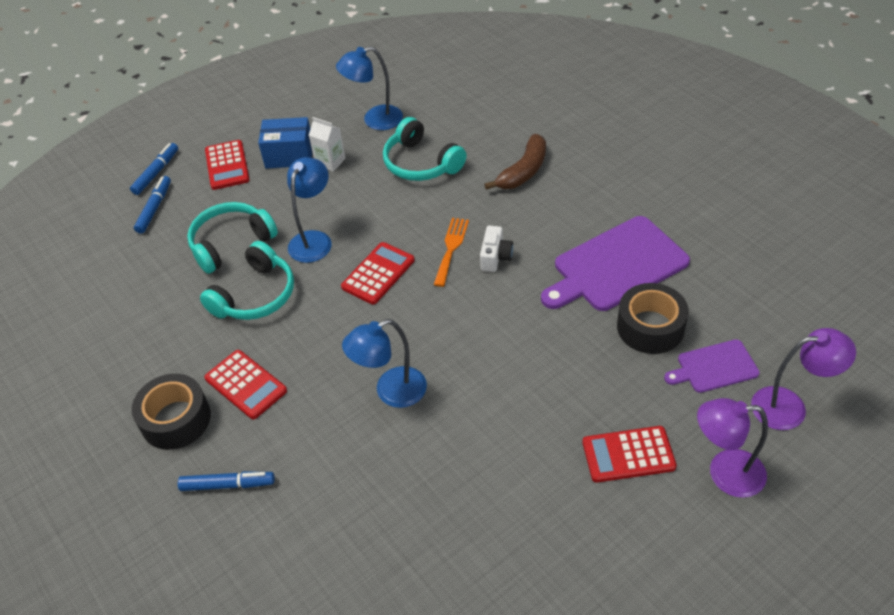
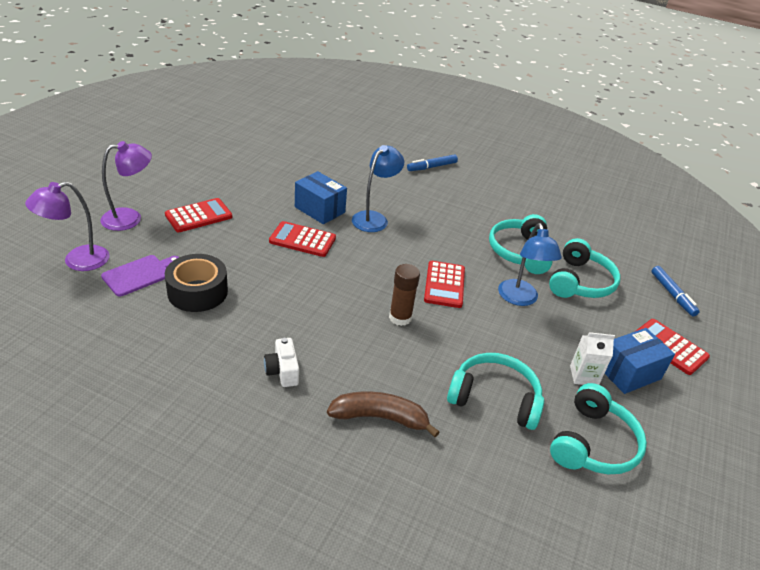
camera: 145 degrees right, 10 degrees down
blue marker [130,143,178,195] -> none
black tape [132,374,211,450] -> none
red calculator [204,350,287,419] -> red calculator moved to [269,221,336,257]
blue lamp [336,46,403,130] -> turquoise headphones [550,383,647,474]
orange fork [434,218,469,287] -> brown glue stick [389,264,420,326]
white camera [480,225,513,272] -> white camera moved to [264,338,299,387]
brown banana [484,134,546,190] -> brown banana turned 90 degrees clockwise [327,392,439,437]
purple cutting board [541,216,690,311] -> none
none -> blue box [295,171,347,224]

